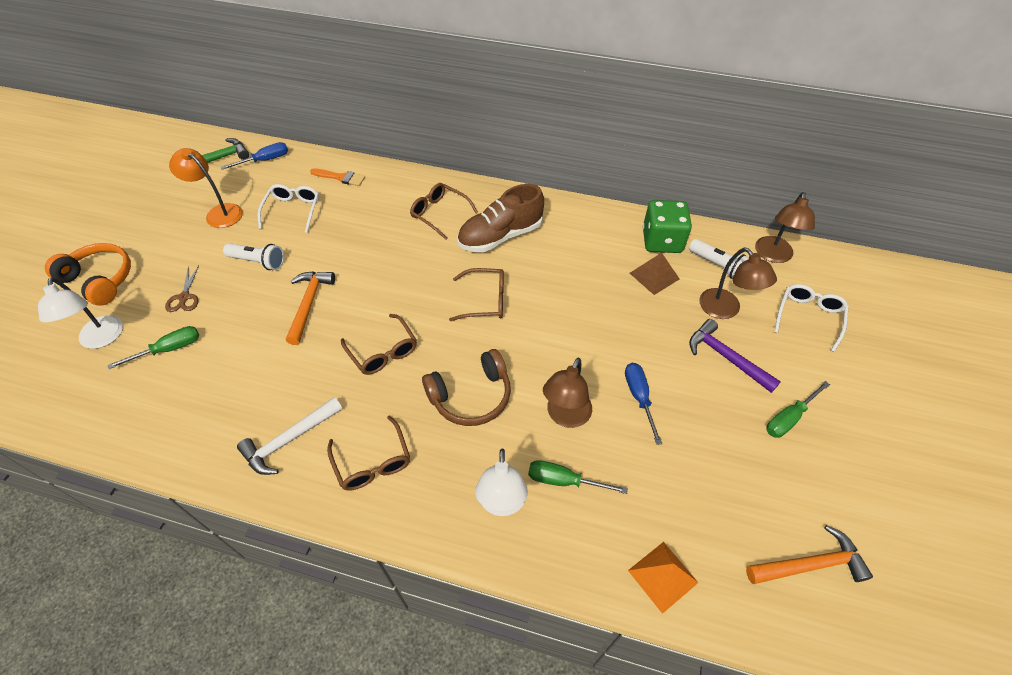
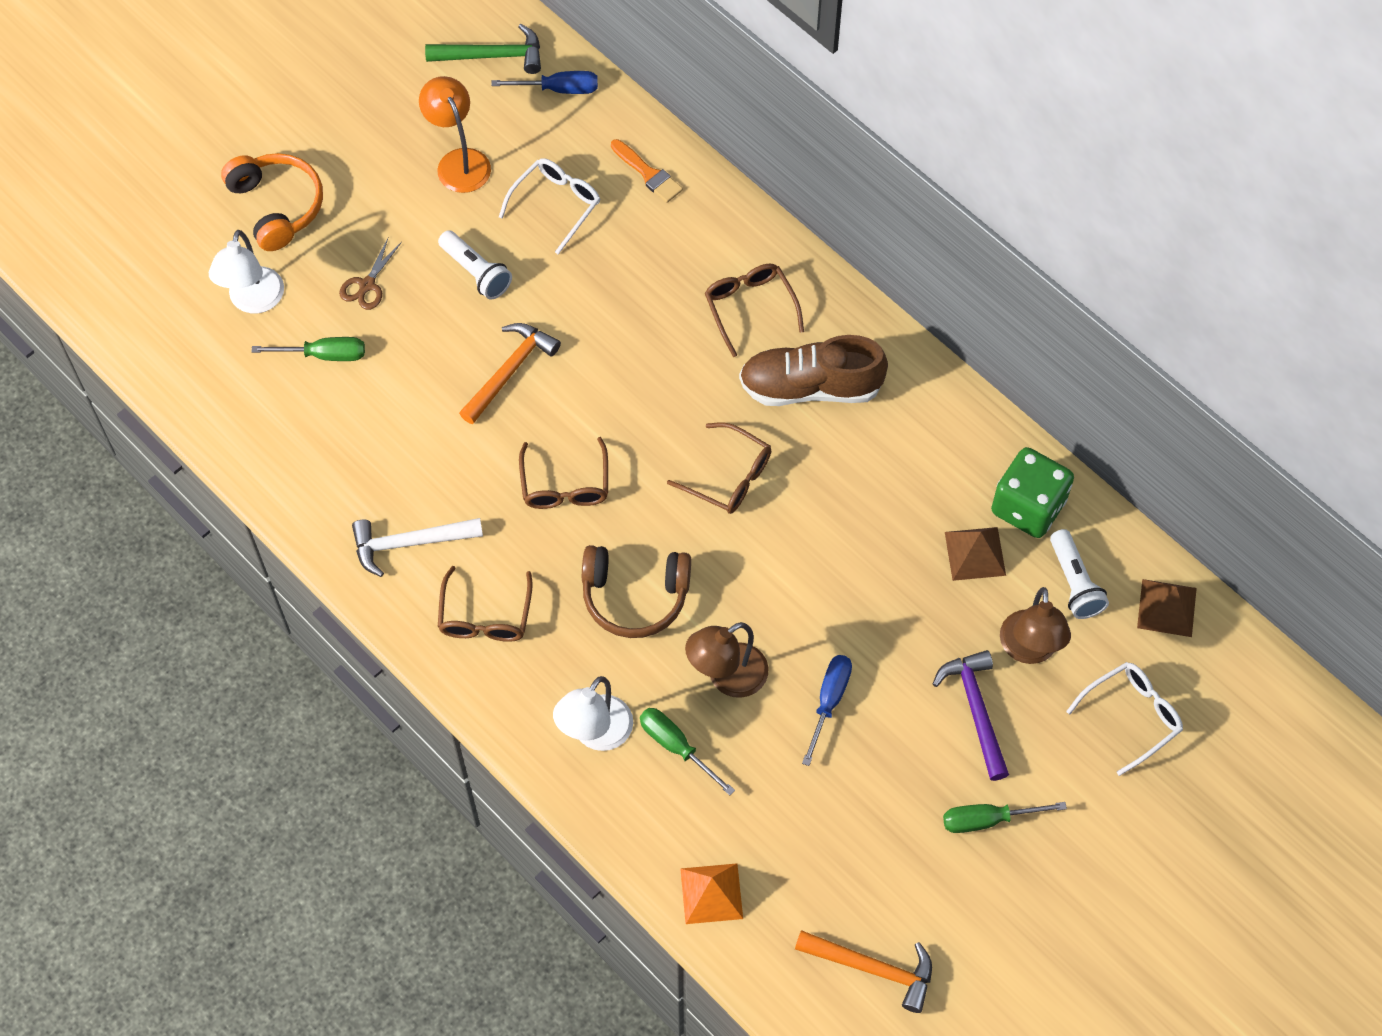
camera: 30 degrees right, 10 degrees up
brown lamp [755,192,815,263] -> brown pyramid [1137,579,1197,637]

